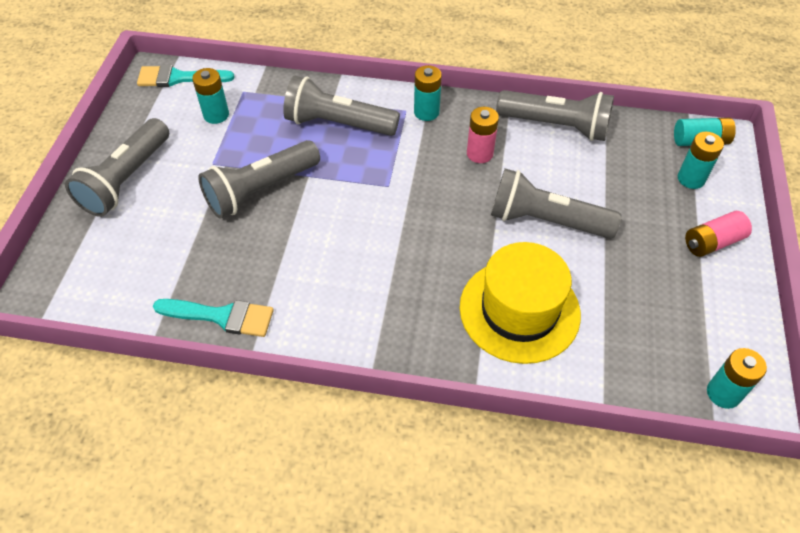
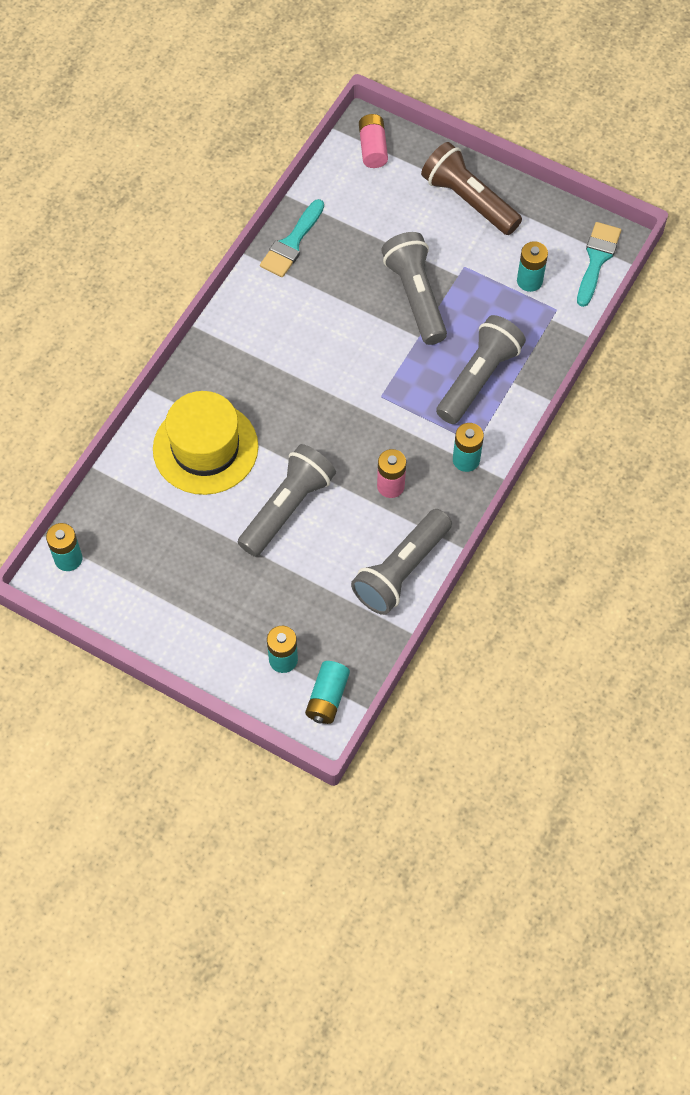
camera: 110 degrees right, 10 degrees up
grey flashlight [65,118,169,217] -> brown flashlight [421,142,522,235]
pink battery [685,211,752,257] -> pink battery moved to [359,114,388,168]

